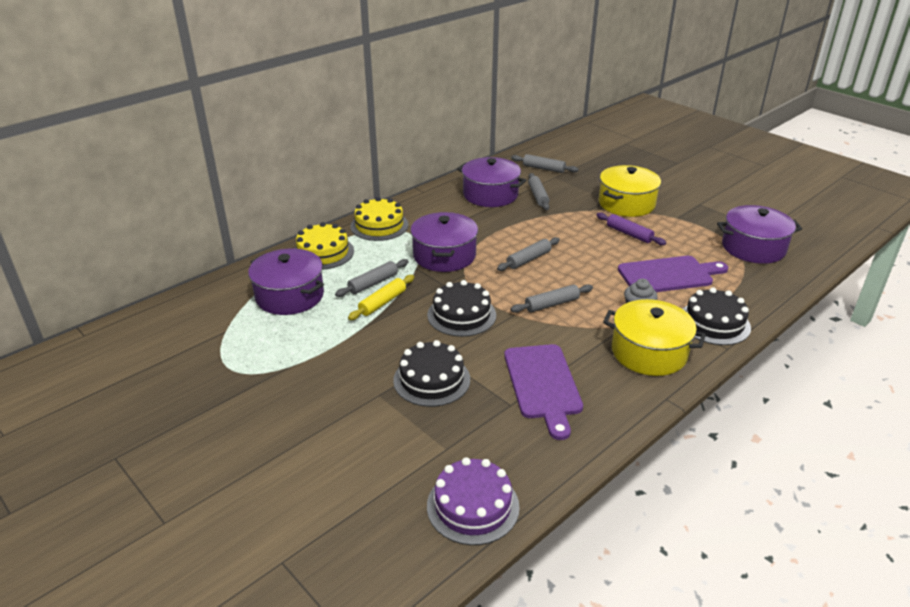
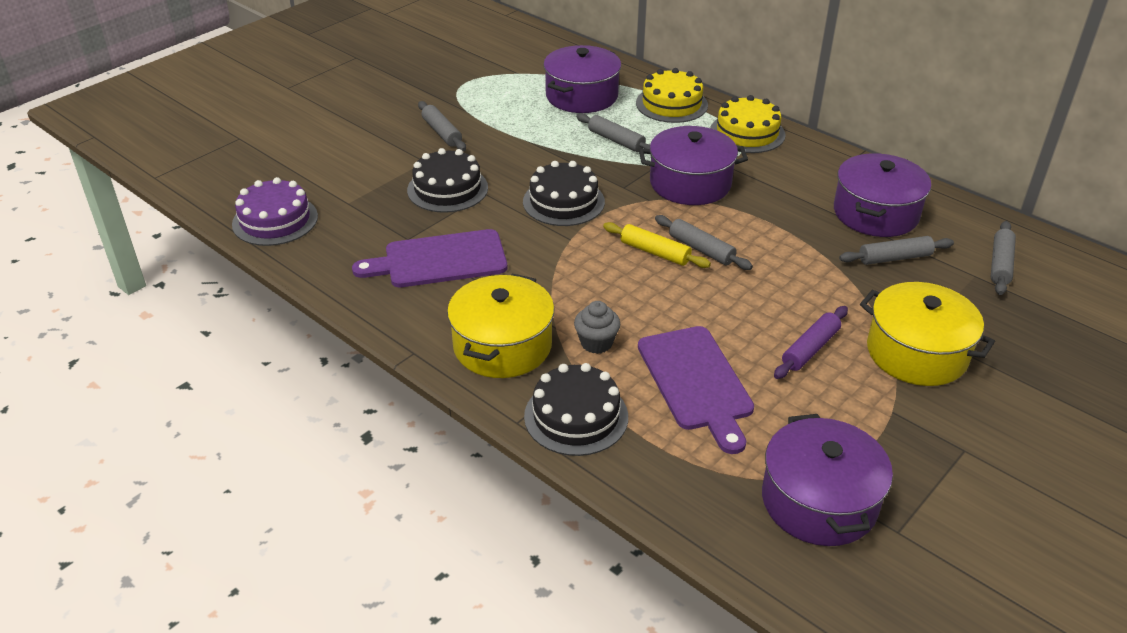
camera: 85 degrees right, 5 degrees up
yellow rolling pin [348,275,414,320] -> yellow rolling pin moved to [603,222,711,268]
grey rolling pin [510,284,593,313] -> grey rolling pin moved to [418,101,466,151]

